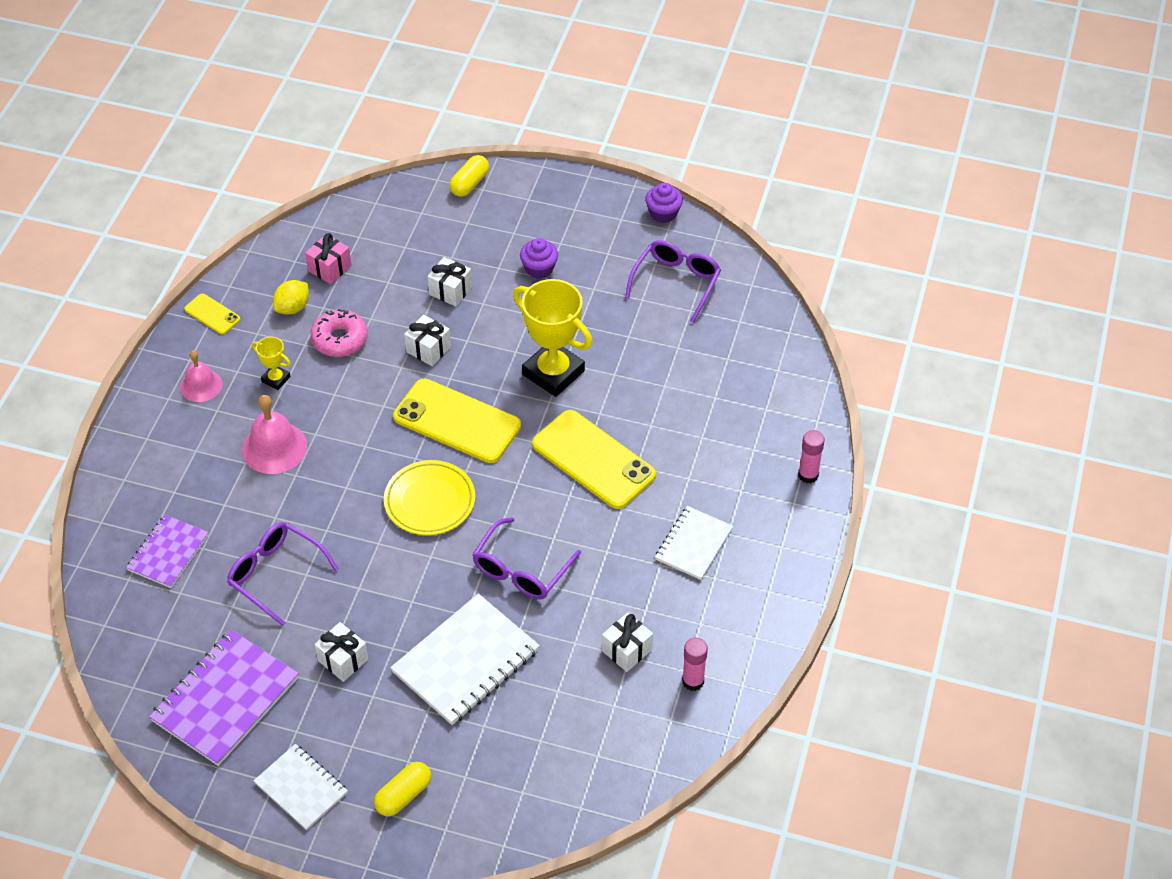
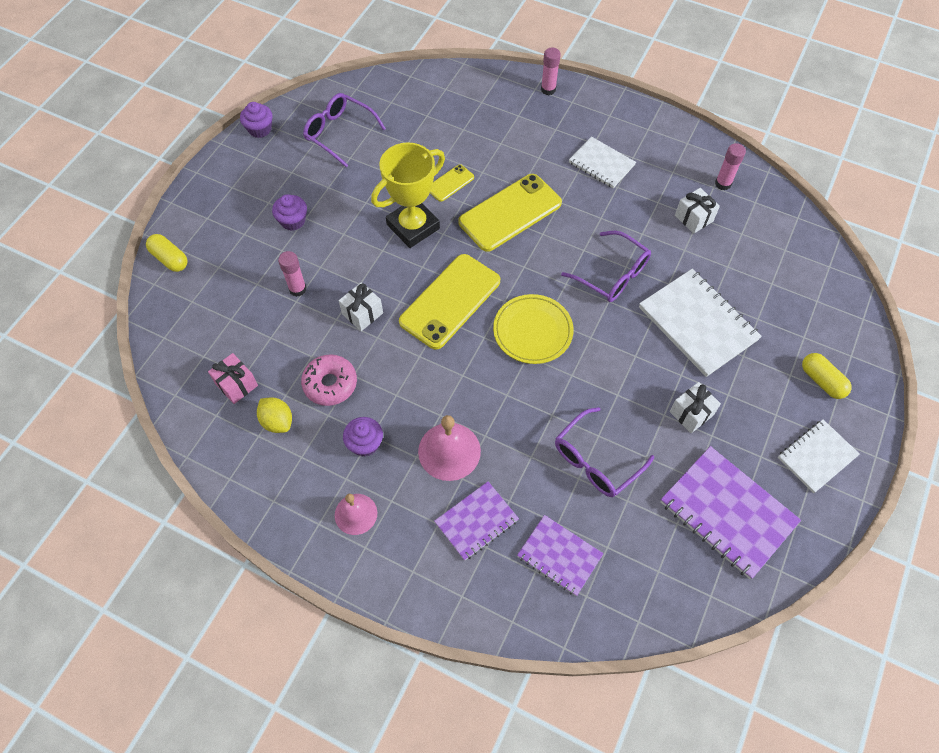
camera: 80 degrees left, 10 degrees up
yellow phone [184,294,240,334] -> yellow phone moved to [430,164,474,202]
yellow trophy [252,337,291,390] -> purple cupcake [343,417,383,457]
white gift [427,257,472,307] -> pink glue stick [278,251,306,297]
none -> purple notebook [434,481,519,561]

